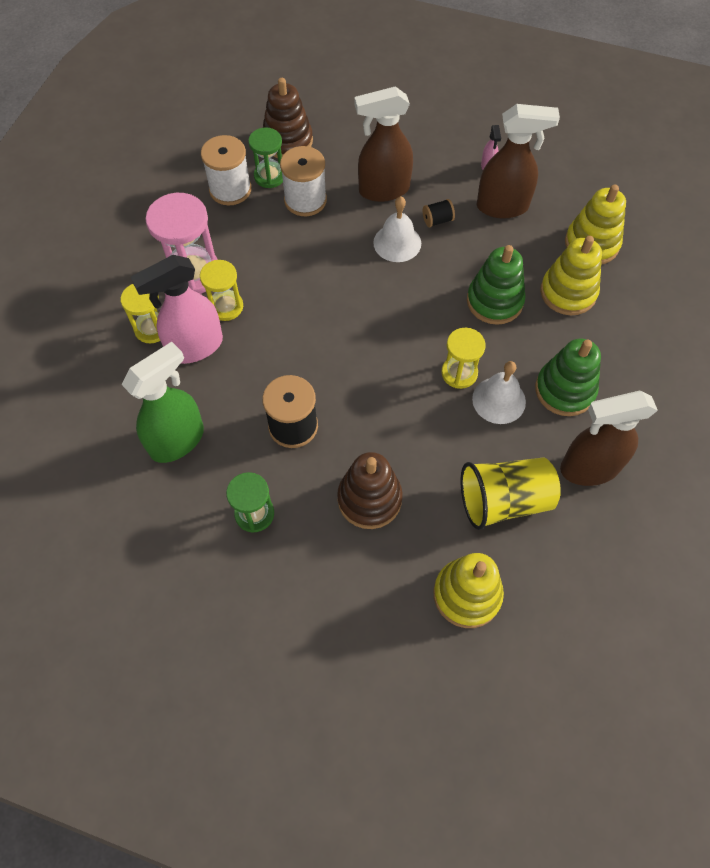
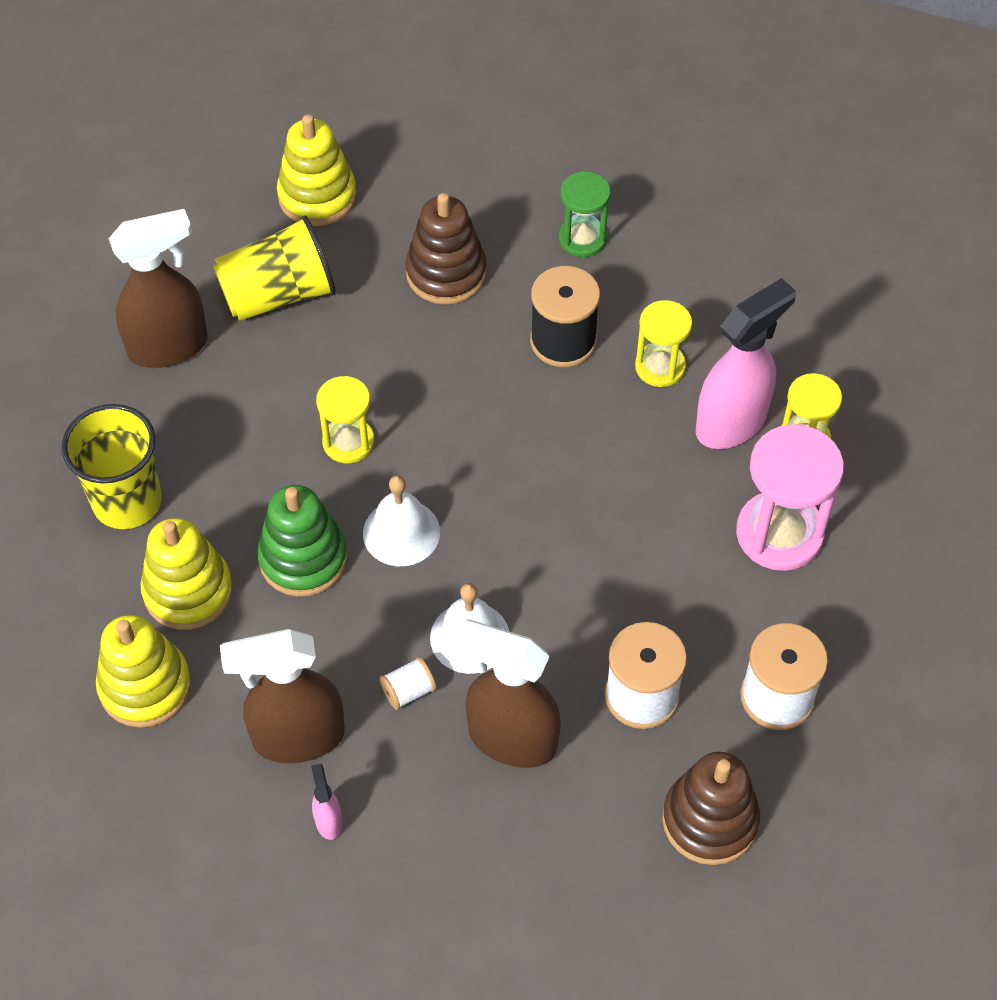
camera: 170 degrees right, 5 degrees down
green spray bottle [121,342,204,463] -> none
yellow hourglass [200,260,243,321] -> yellow hourglass moved to [635,300,692,387]
green hourglass [248,128,283,188] -> none
brown spray bottle [354,86,413,202] -> brown spray bottle turned 135 degrees counterclockwise [455,619,561,768]
black spool [423,199,455,227] -> white spool [380,657,436,710]
white bell [472,361,526,424] -> white bell moved to [363,475,440,566]
green stacking toy [535,339,601,416] -> none
none -> yellow cup [62,404,162,529]

